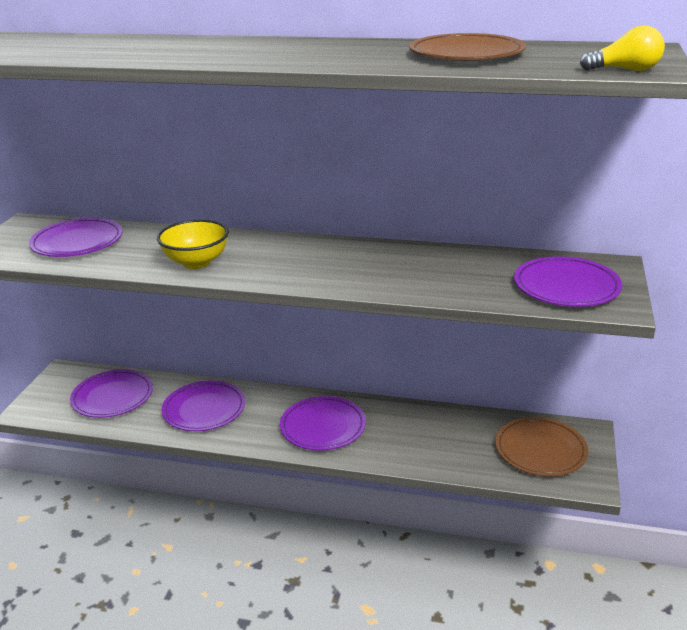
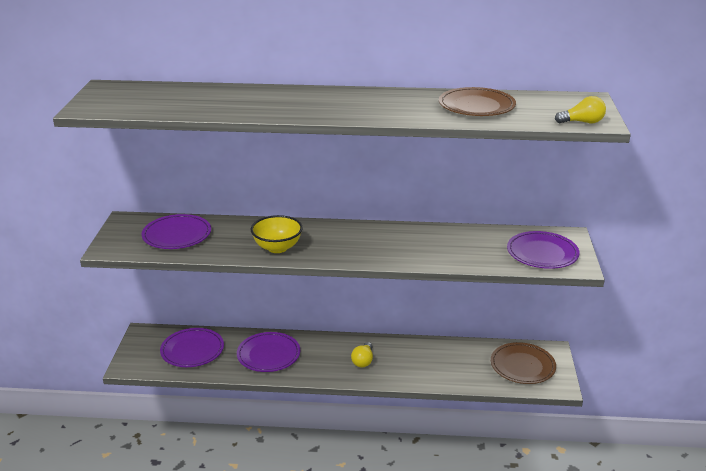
camera: 10 degrees left, 0 degrees up
purple plate [280,396,366,451] -> yellow light bulb [351,342,373,367]

